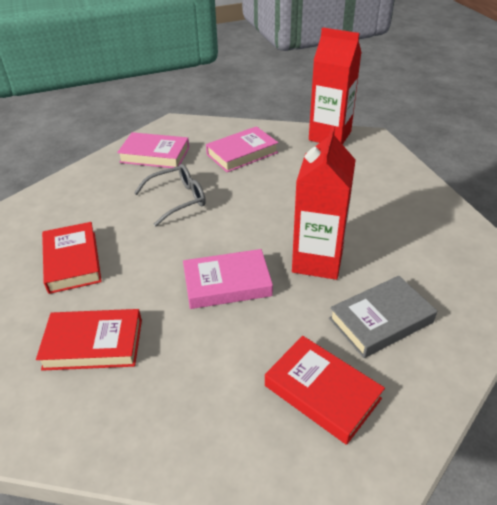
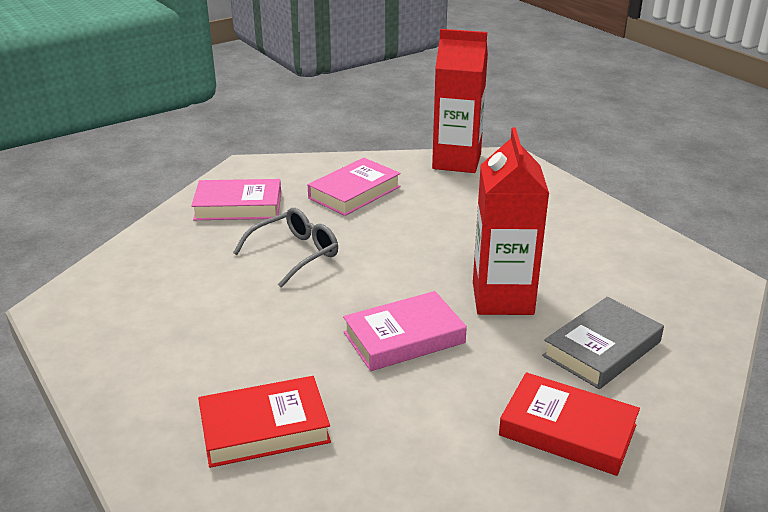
camera: 15 degrees left, 10 degrees down
red book [42,222,102,294] -> none

